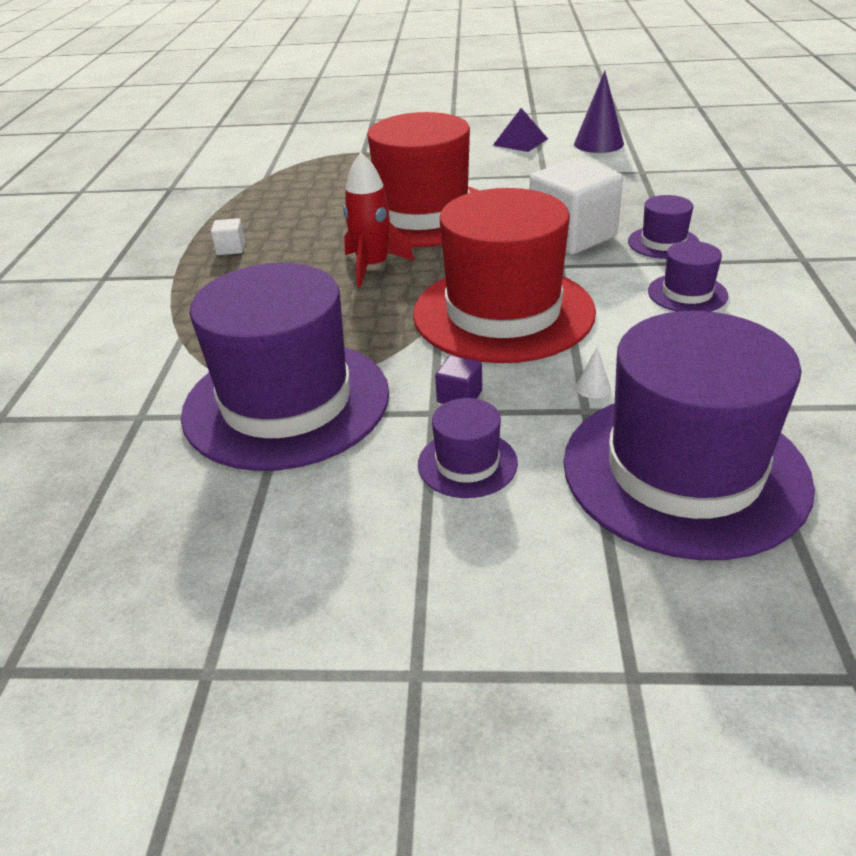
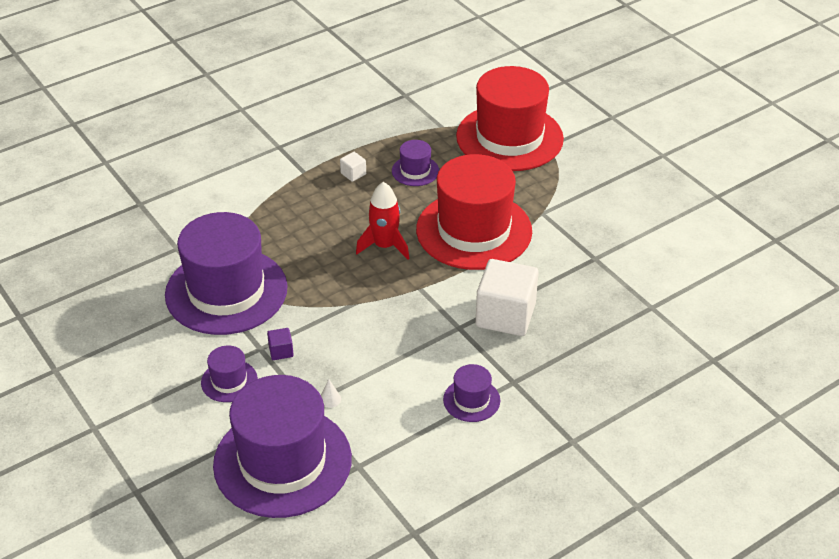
camera: 50 degrees right, 5 degrees up
red hat [413,188,596,363] -> red hat moved to [456,66,564,171]
purple pyramid [493,108,548,152] -> none
purple cone [574,70,624,153] -> none
purple hat [628,195,700,259] -> purple hat moved to [392,140,439,186]

